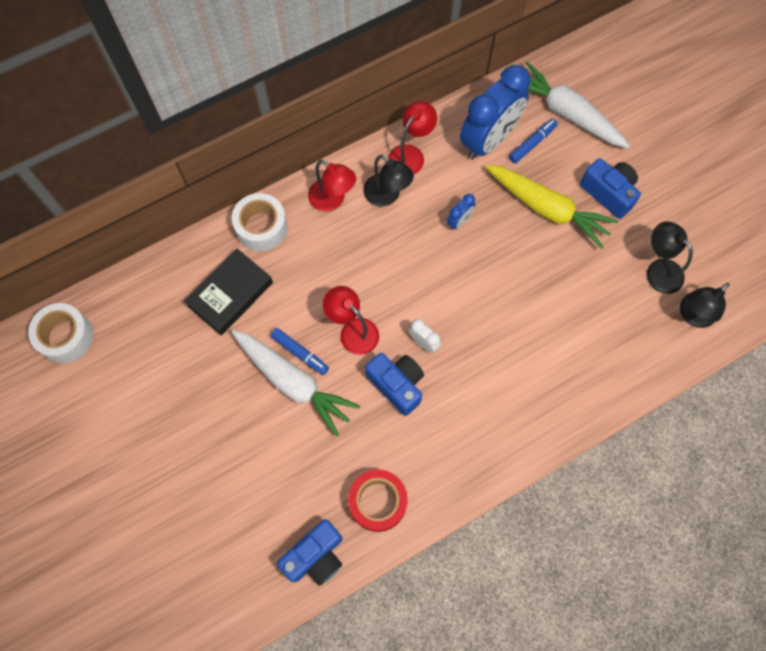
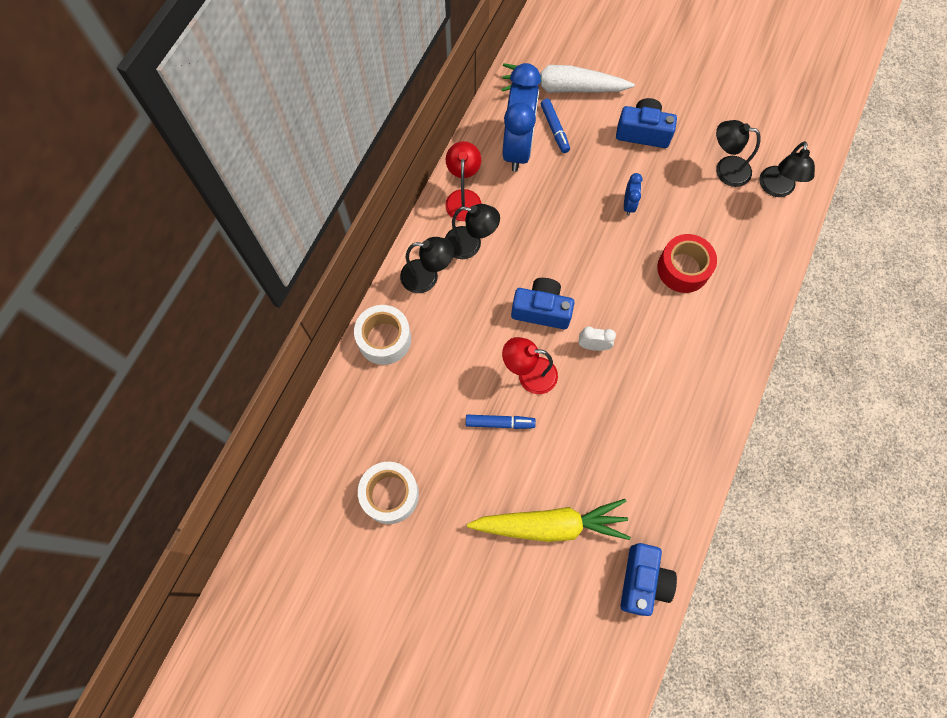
camera: 35 degrees left, 0 degrees up
white tape [28,303,93,363] -> white tape moved to [358,462,419,524]
black book [184,248,273,335] -> none
white carrot [231,330,360,437] -> none
red lamp [308,160,356,212] -> black lamp [400,237,454,293]
red tape [348,469,408,532] -> red tape moved to [657,234,717,293]
blue camera [365,353,424,416] -> blue camera moved to [511,278,574,329]
blue clock [447,194,475,230] -> blue clock moved to [624,173,642,215]
yellow carrot [486,165,618,249] -> yellow carrot moved to [467,499,631,542]
blue marker [509,119,558,163] -> blue marker turned 150 degrees clockwise [541,99,570,153]

